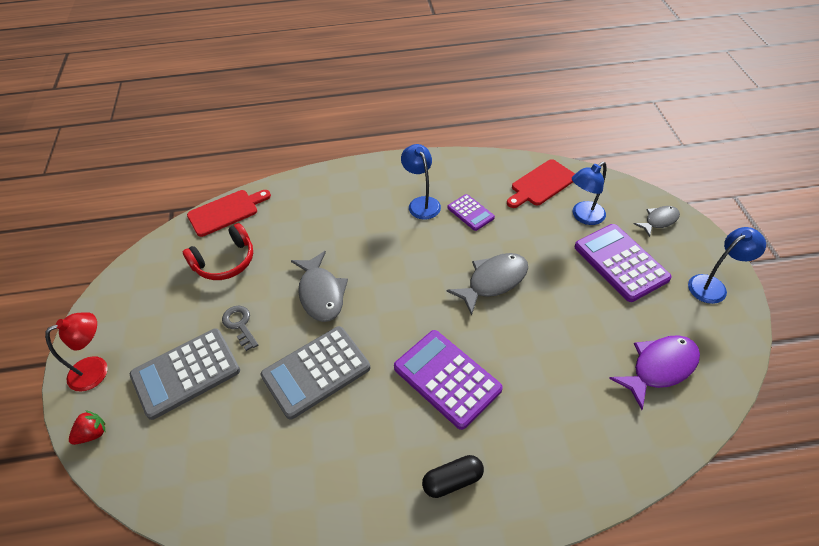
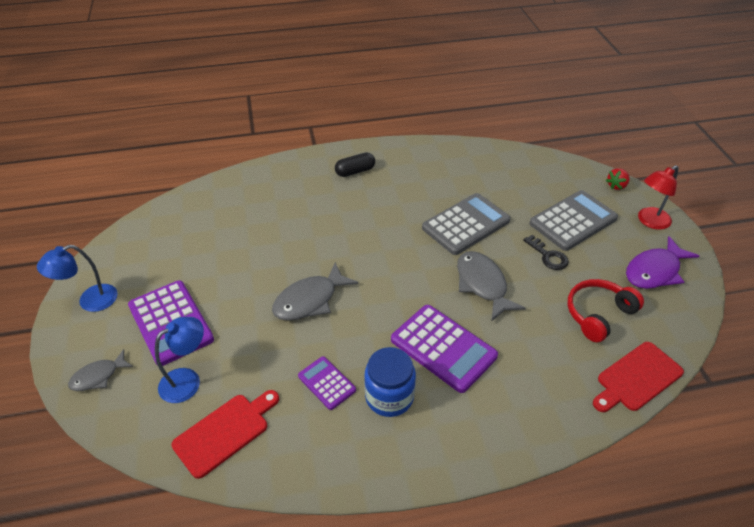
camera: 175 degrees right, 5 degrees down
grey key [222,306,258,351] -> black key [523,235,569,270]
purple calculator [394,330,503,430] -> purple calculator moved to [391,305,498,393]
blue lamp [401,144,441,220] -> blue jar [364,347,416,417]
purple fish [609,335,700,410] -> purple fish moved to [626,236,699,289]

